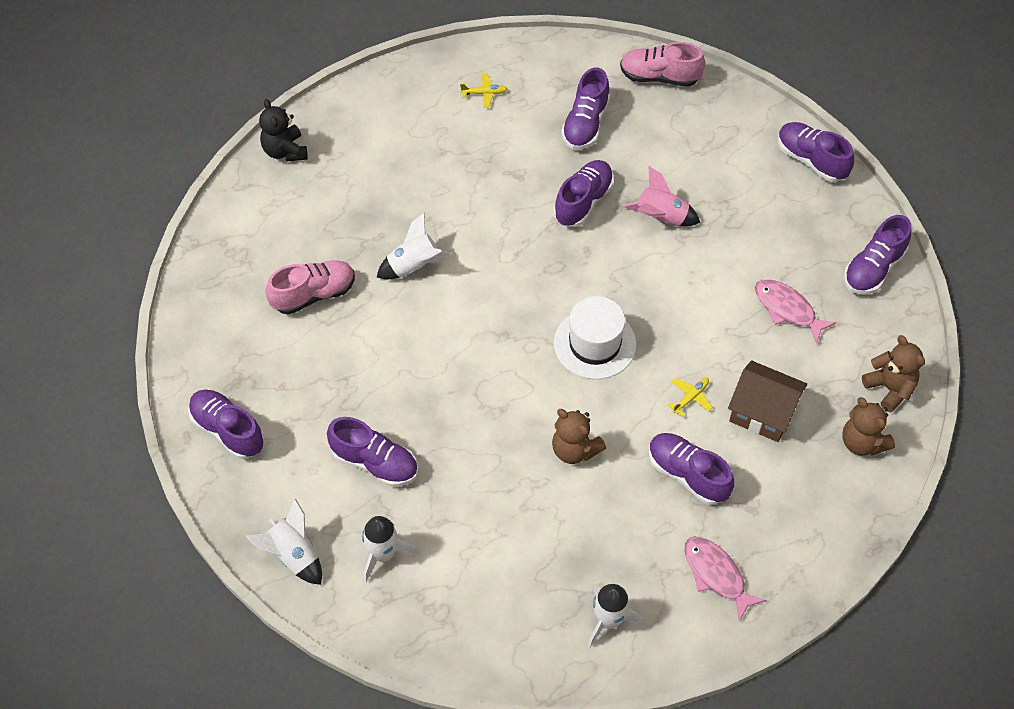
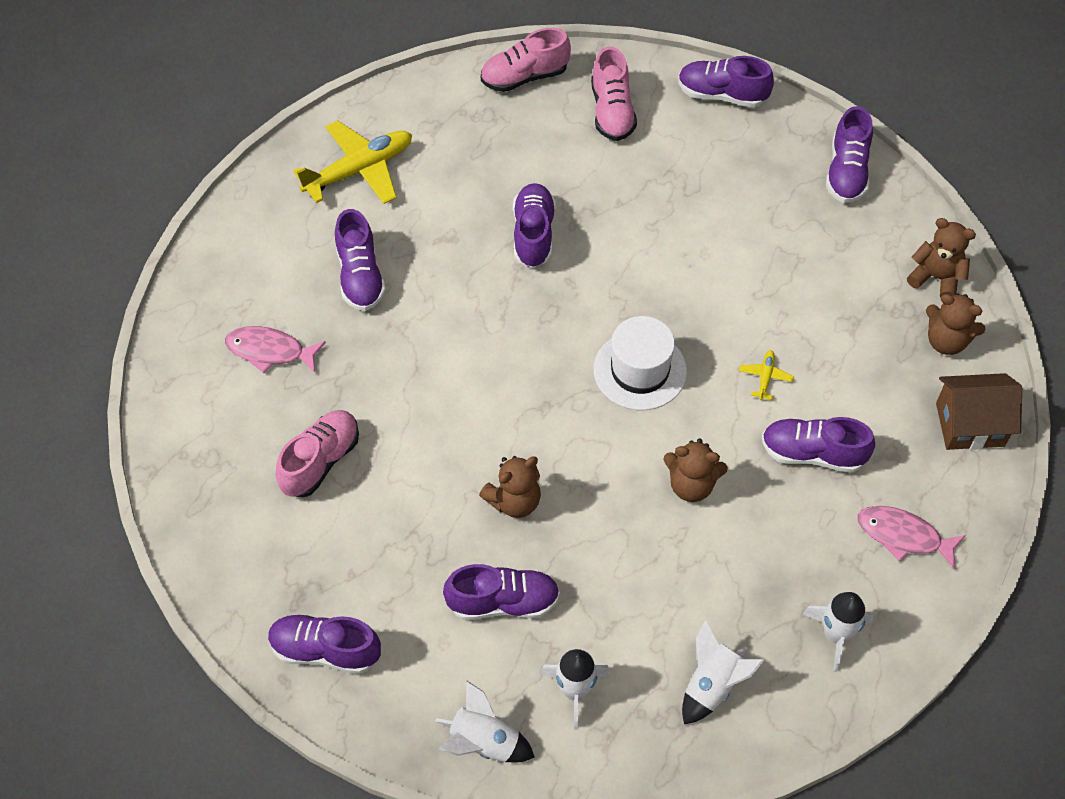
camera: 30 degrees left, 0 degrees up
black teddy bear [259,99,308,162] -> none
white rocket [377,213,453,279] -> white rocket moved to [682,620,765,724]
yellow plane [460,74,507,107] -> yellow plane [293,120,412,204], size x2.33
purple shoe [561,67,610,150] -> purple shoe moved to [335,209,386,311]
pink rocket [623,166,700,226] -> none
brown house [728,361,807,442] -> brown house moved to [936,373,1022,450]
pink fish [755,279,837,344] -> pink fish moved to [225,326,326,373]
none -> brown teddy bear [479,456,541,518]
none -> pink shoe [591,46,637,141]

